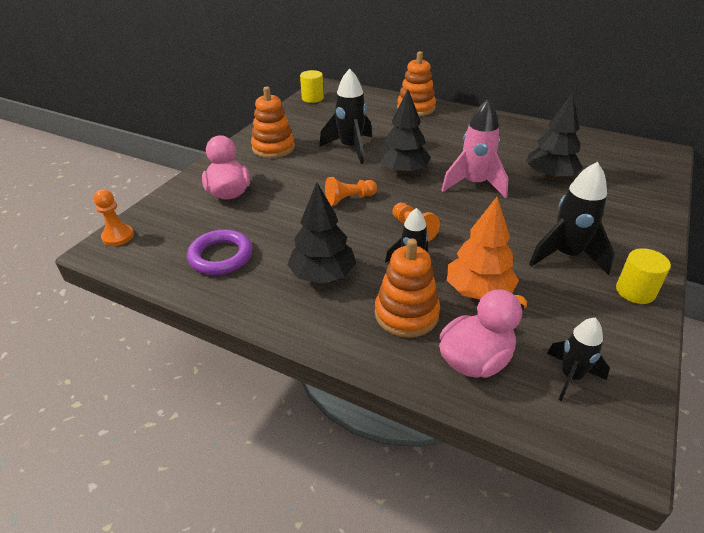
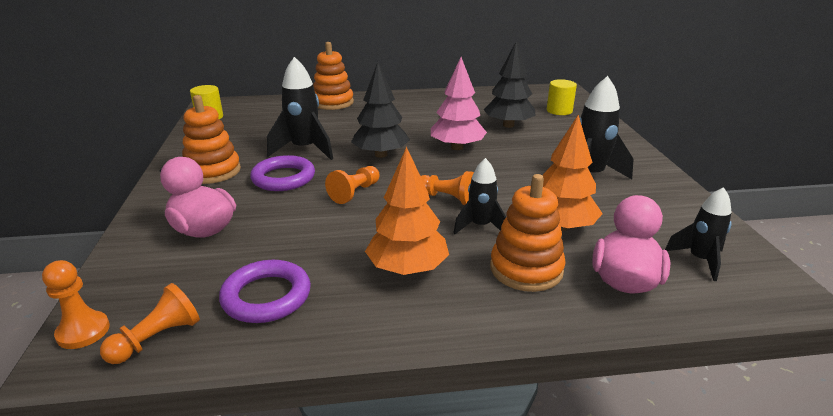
camera: 35 degrees left, 10 degrees down
black tree [288,182,356,284] -> orange tree [365,147,449,275]
pink rocket [441,99,509,198] -> pink tree [431,57,487,150]
yellow cylinder [616,248,671,304] -> yellow cylinder moved to [547,79,577,115]
none -> orange pawn [100,283,200,364]
none -> purple ring [250,155,315,191]

